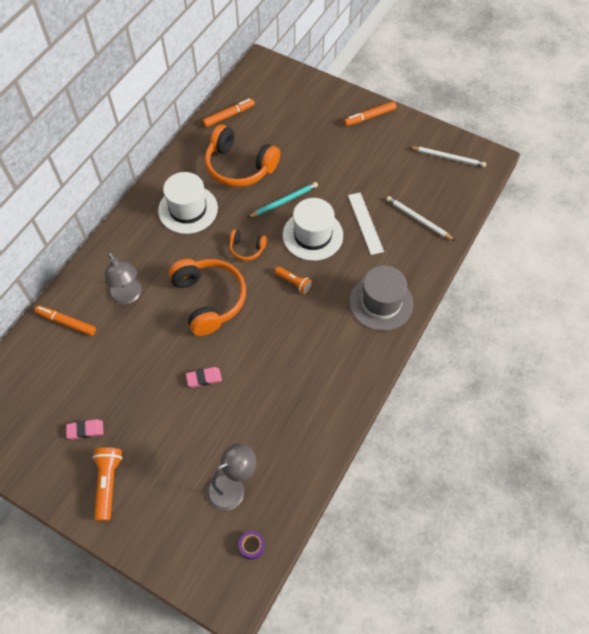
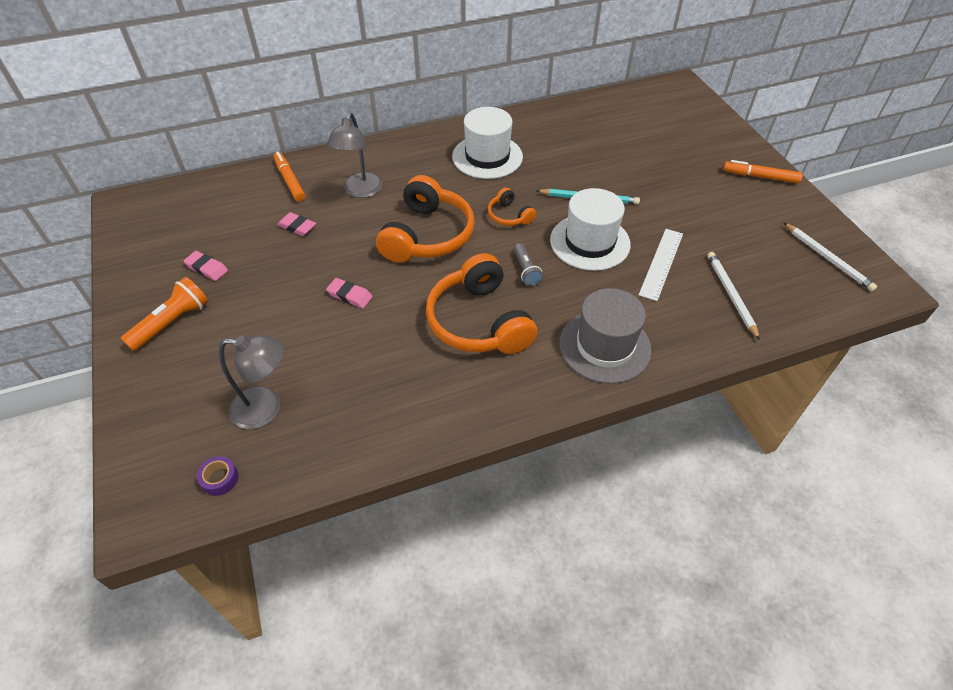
camera: 40 degrees right, 10 degrees down
orange marker [203,99,255,127] -> none
orange headphones [205,124,280,187] -> orange headphones moved to [426,253,538,354]
orange flashlight [275,266,312,294] -> grey flashlight [514,243,543,286]
none -> pink eraser [277,212,316,236]

